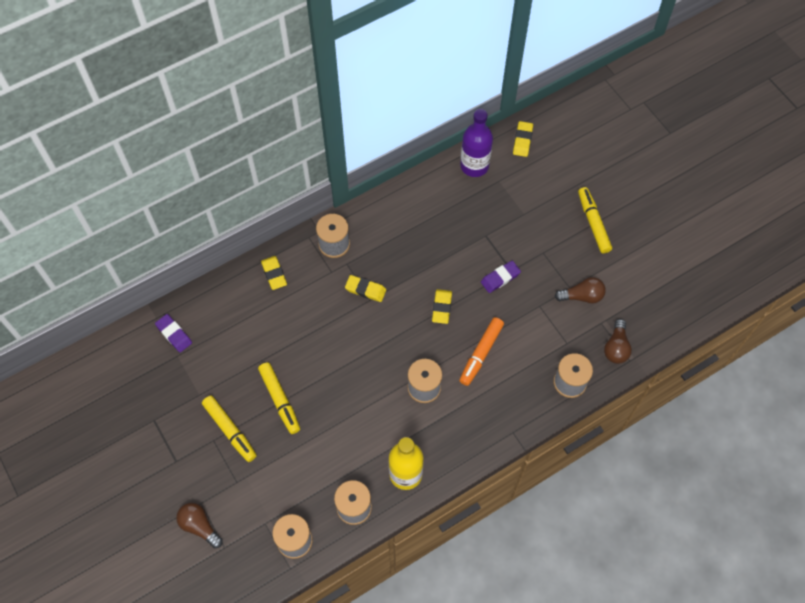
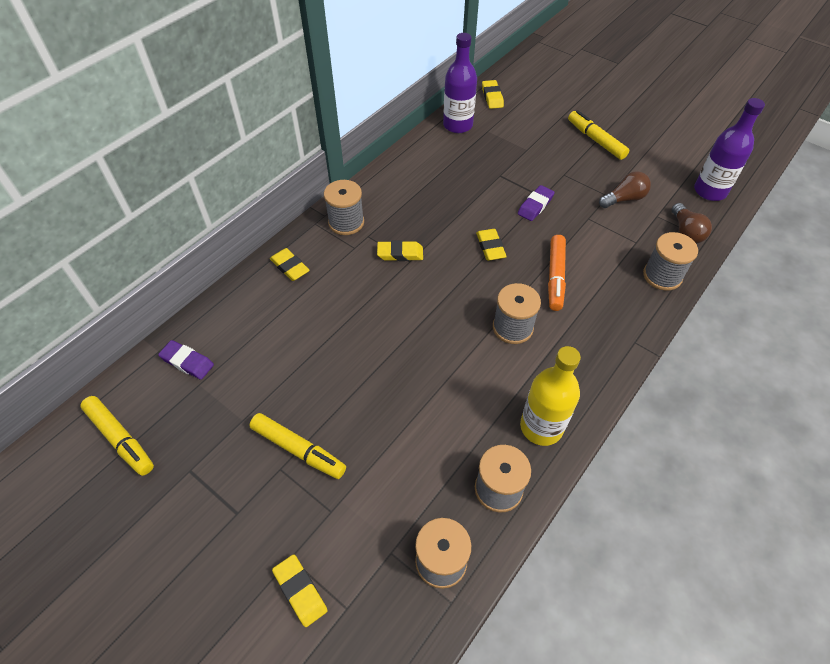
camera: 20 degrees left, 10 degrees down
brown light bulb [176,503,223,548] -> yellow eraser [272,554,327,627]
yellow marker [258,362,300,434] -> yellow marker moved to [80,396,154,476]
none -> purple bottle [694,98,765,201]

